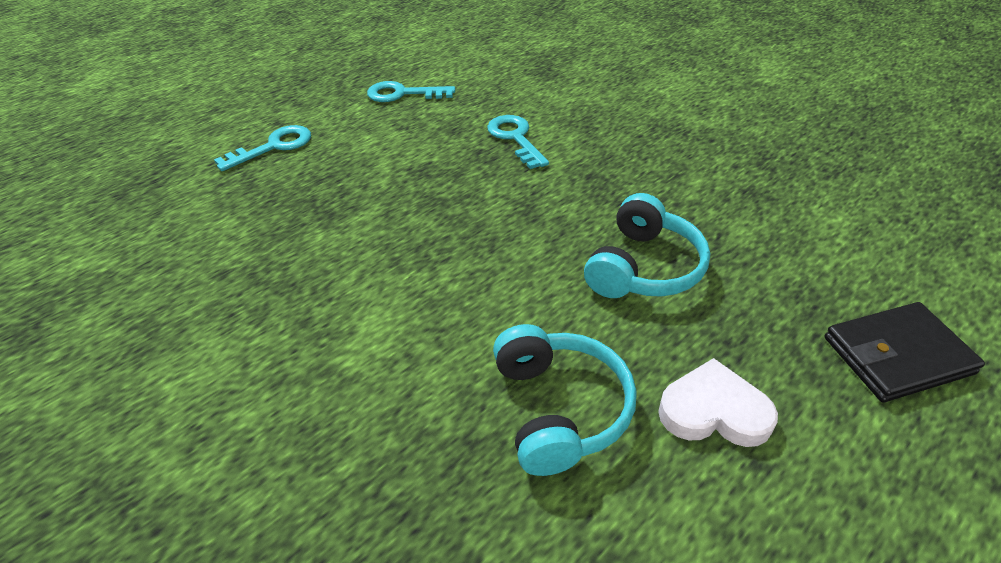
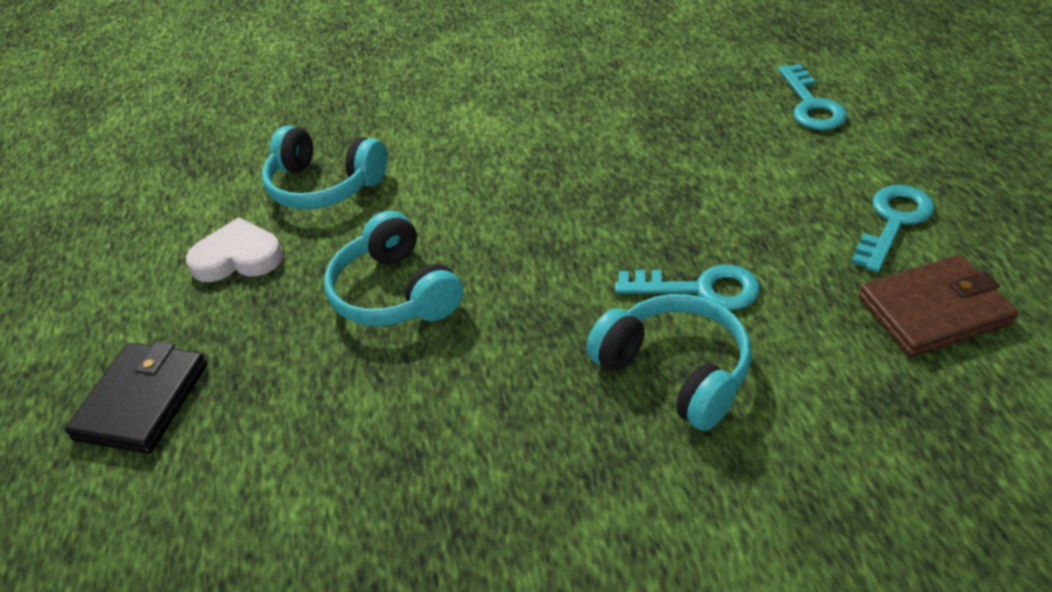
camera: 125 degrees right, 0 degrees up
white heart [658,358,778,447] -> white heart turned 135 degrees counterclockwise [186,218,283,282]
none -> turquoise headphones [586,294,752,431]
none -> brown wallet [858,255,1018,357]

